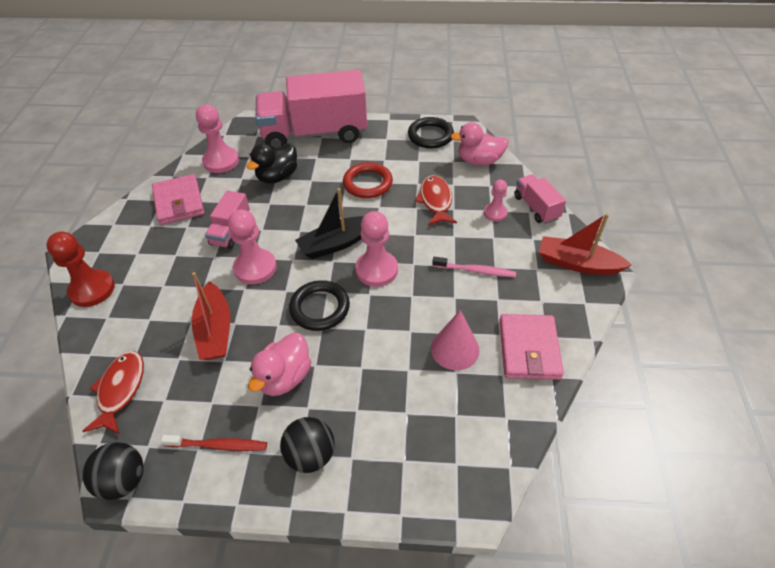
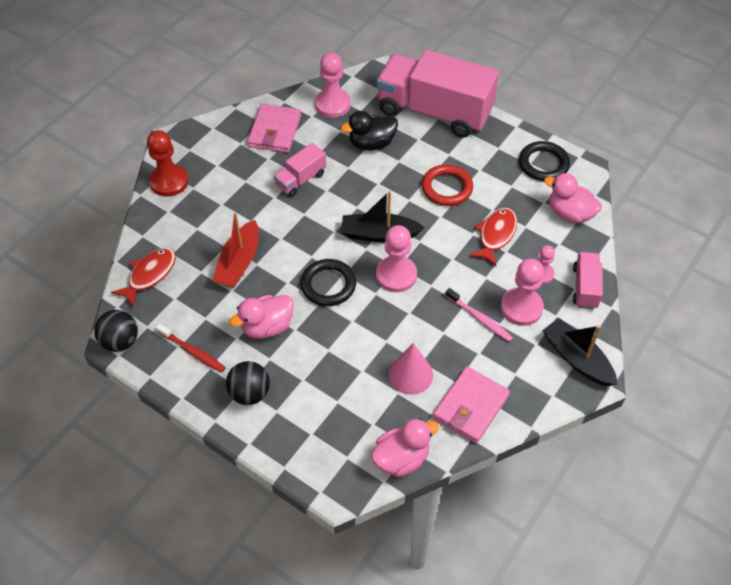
camera: 30 degrees right, 5 degrees up
pink pawn [228,209,277,284] -> pink pawn moved to [501,259,544,326]
red boat [539,213,632,275] -> black boat [542,318,618,386]
none -> pink duck [371,418,440,477]

